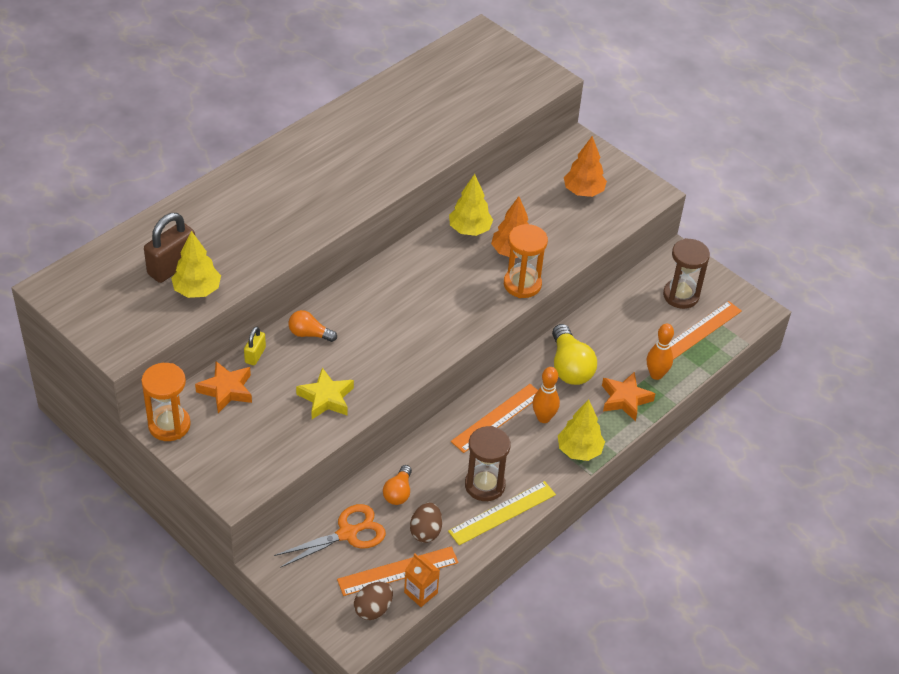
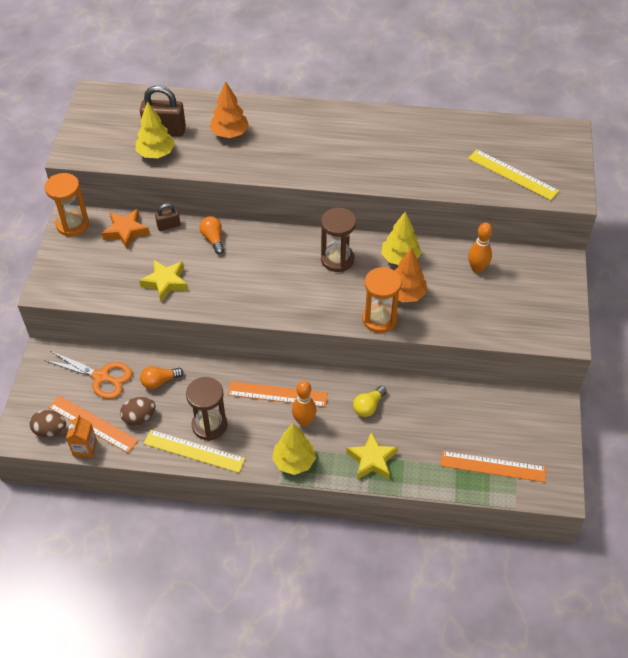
camera: 55 degrees right, 5 degrees up
yellow padlock [244,326,266,365] -> brown padlock [155,203,180,231]
yellow light bulb [552,324,597,385] -> yellow light bulb [353,386,387,417], size x0.59
orange tree [564,136,607,197] -> orange tree moved to [210,81,249,138]
orange star [602,372,656,421] -> yellow star [346,432,398,480]
orange bowling pin [647,324,674,380] -> orange bowling pin moved to [468,223,492,273]
brown hourglass [663,238,710,309] -> brown hourglass moved to [321,208,356,272]
none -> yellow ruler [468,149,559,200]

